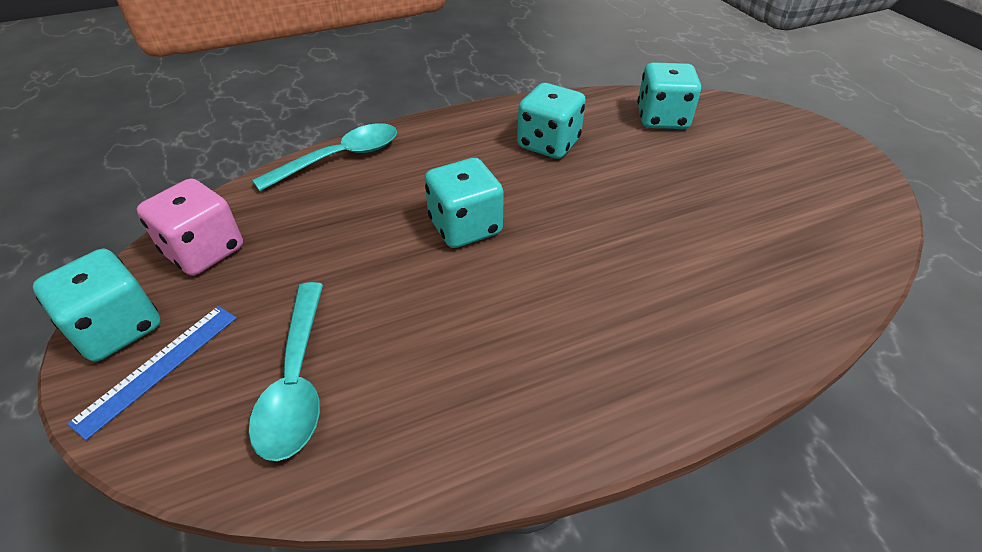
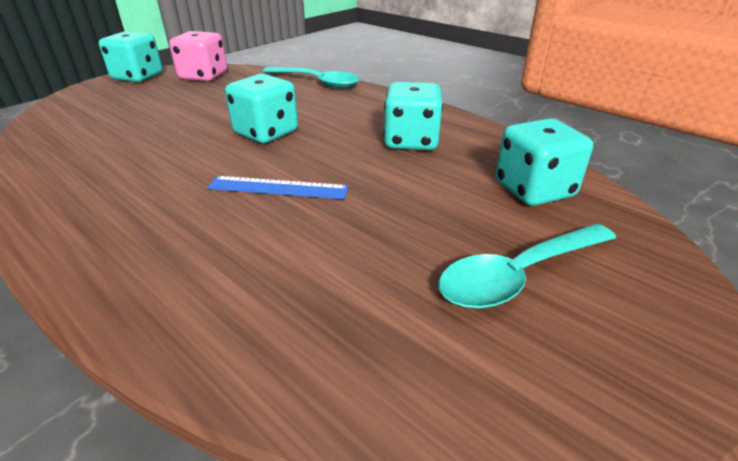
camera: 65 degrees right, 10 degrees down
blue ruler [67,306,237,440] -> blue ruler moved to [207,176,349,199]
turquoise spoon [249,282,323,461] -> turquoise spoon moved to [438,223,616,309]

